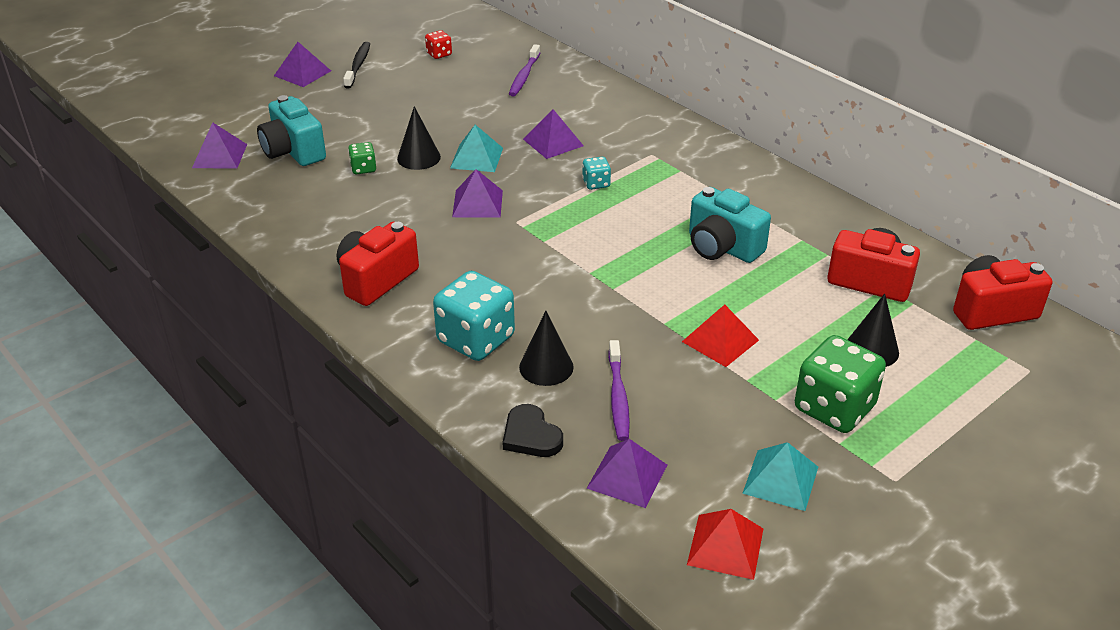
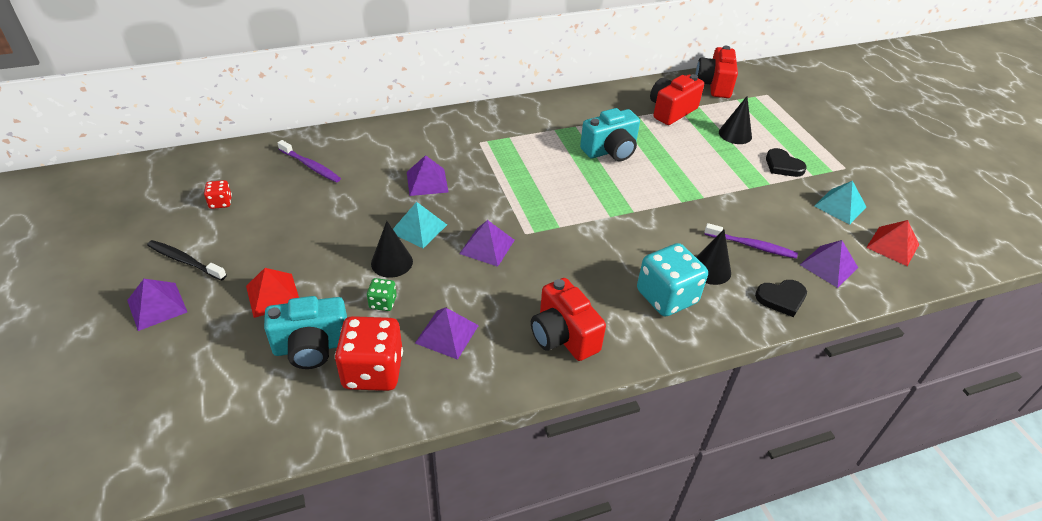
camera: 70 degrees left, 5 degrees up
purple pyramid [192,122,247,169] -> purple pyramid moved to [415,307,479,360]
turquoise dice [582,157,611,190] -> none
red pyramid [682,304,759,367] -> red pyramid moved to [246,268,299,318]
green dice [795,335,886,433] -> black heart [766,148,807,177]
none -> red dice [335,316,403,391]

